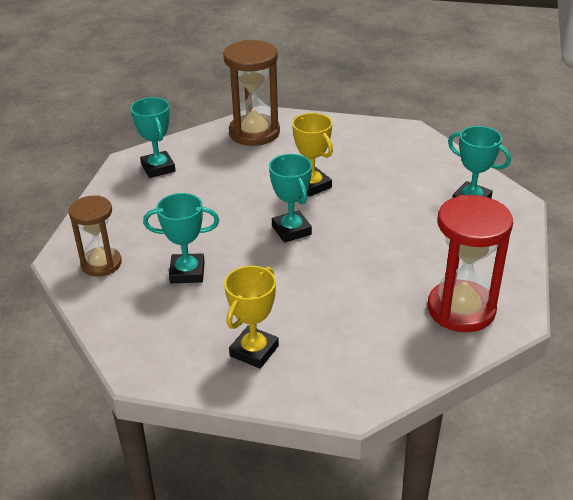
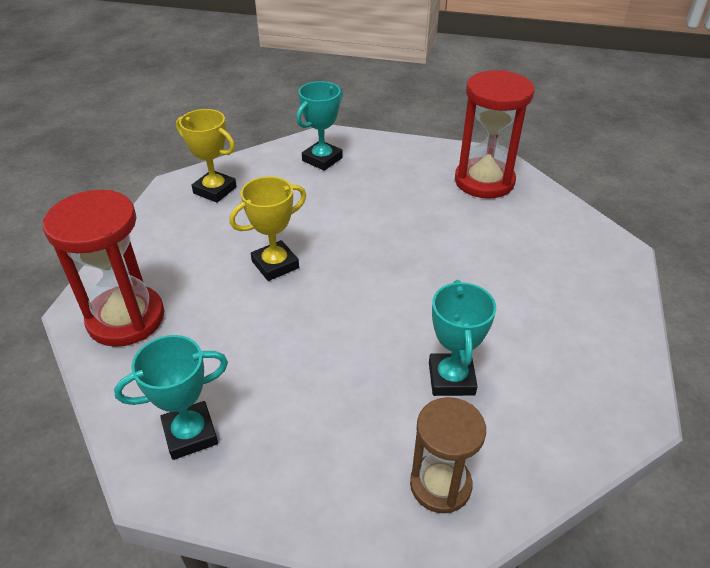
camera: 90 degrees left, 5 degrees up
brown hourglass [223,40,280,146] -> red hourglass [43,190,164,347]
yellow trophy [224,266,279,369] -> yellow trophy moved to [176,109,237,203]
turquoise trophy [269,154,312,243] -> none

